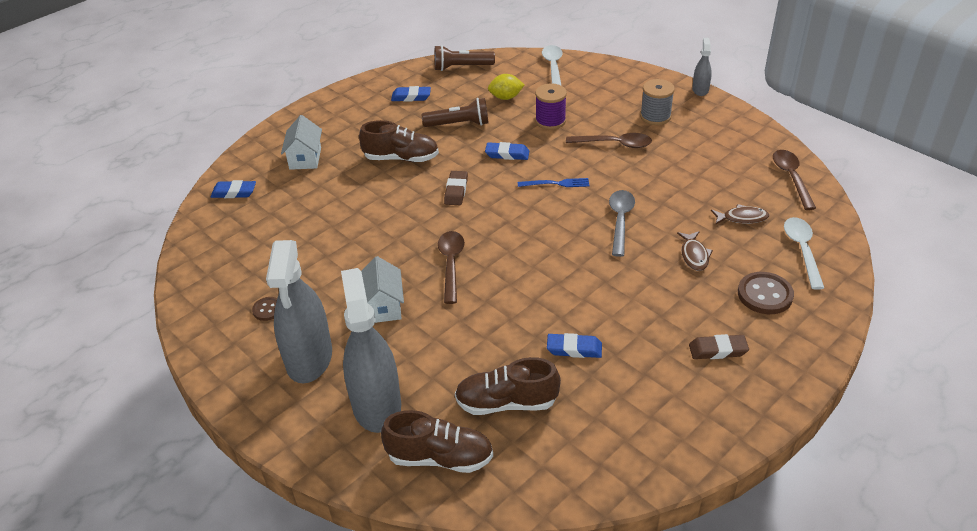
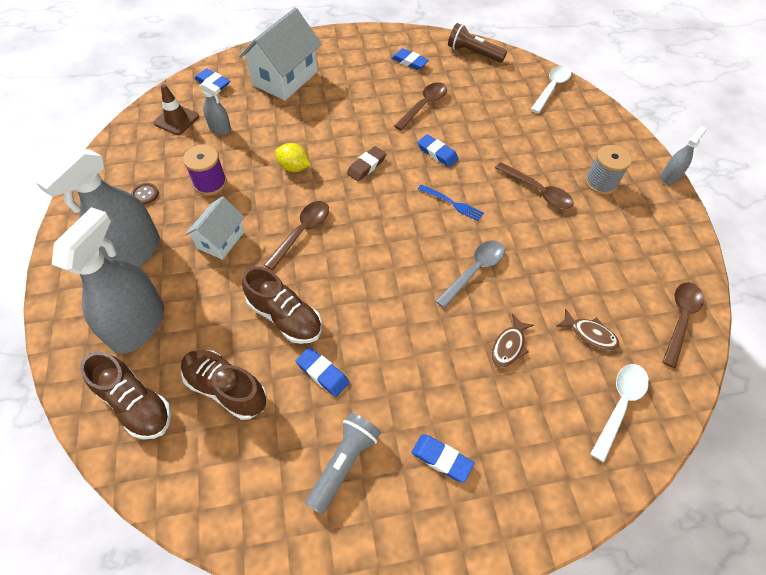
camera: 30 degrees right, 15 degrees up
white house [281,115,322,170] -> white house [239,8,322,101], size x1.70
brown shoe [359,120,439,162] -> brown shoe moved to [242,266,322,344]
brown flashlight [422,98,489,127] -> brown spoon [394,82,447,130]
yellow lemon [488,74,524,100] -> yellow lemon moved to [275,143,311,172]
purple spool [535,84,567,130] -> purple spool moved to [183,145,227,196]
brown eraser [689,334,749,359] -> blue eraser [411,434,474,483]
brown button [738,272,794,314] -> none
none -> brown traffic cone [153,84,199,135]
none -> grey spray bottle [199,80,231,135]
none -> grey flashlight [305,413,381,514]

